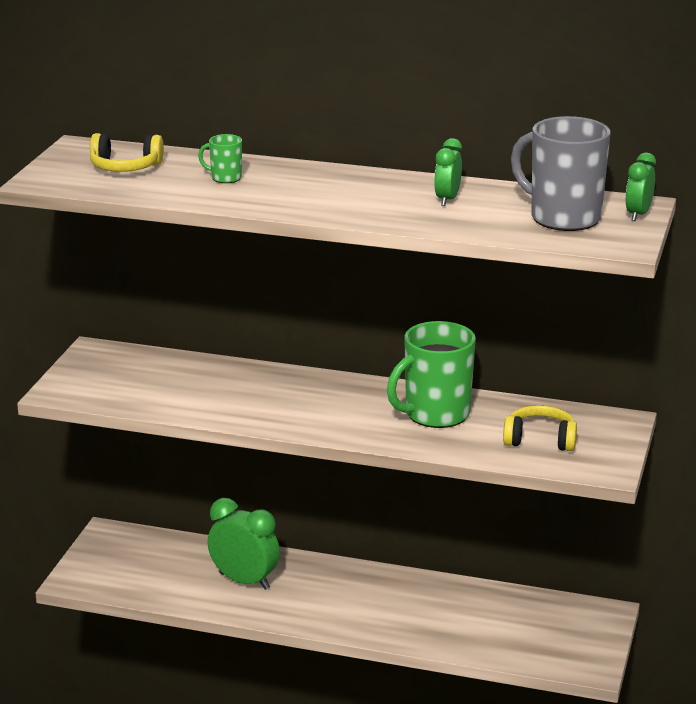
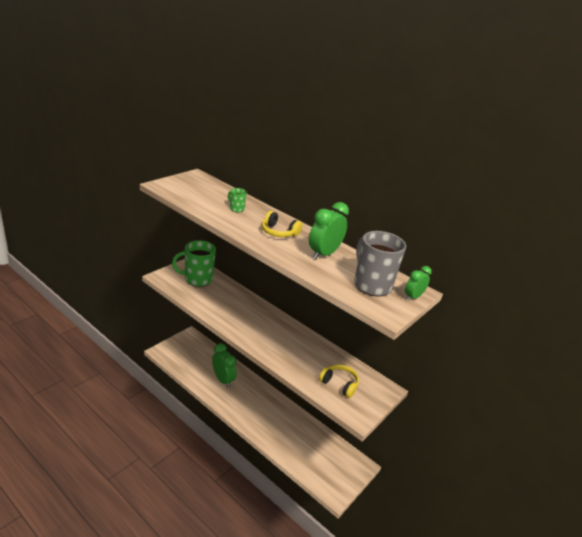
camera: 20 degrees right, 5 degrees up
yellow headphones [90,133,164,172] -> yellow headphones moved to [262,211,302,237]
green mug [387,321,476,428] -> green mug moved to [172,240,216,287]
green clock [434,138,462,206] -> green clock [309,202,349,260], size x1.72

